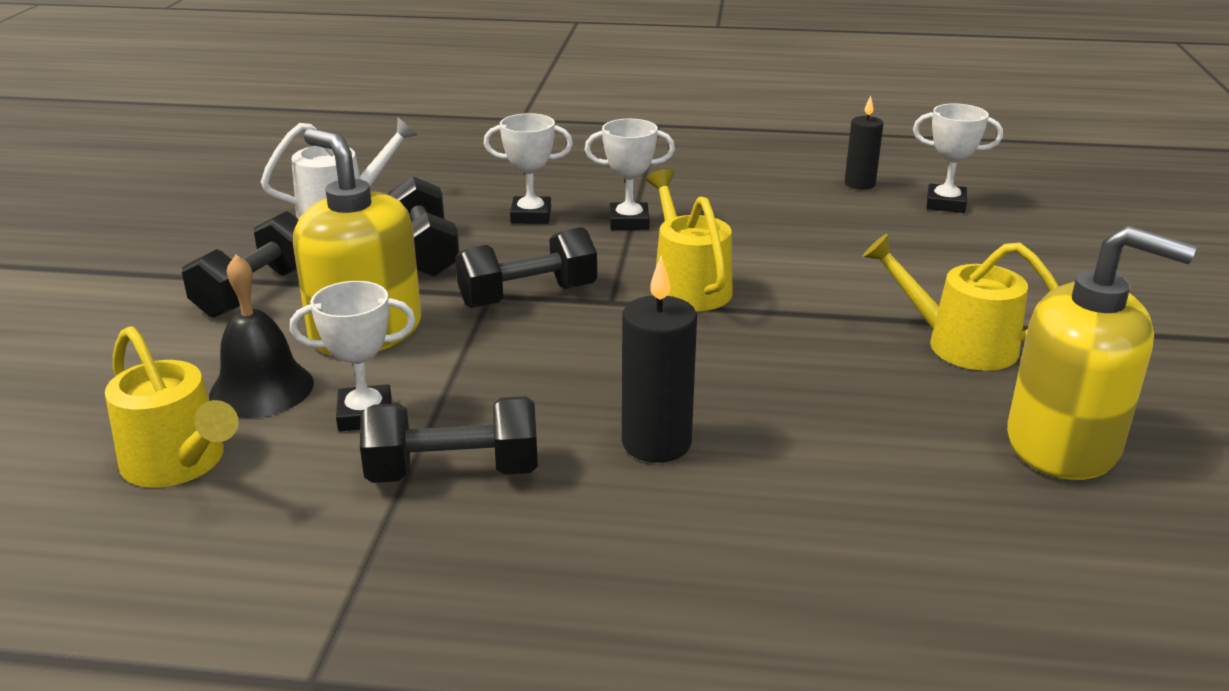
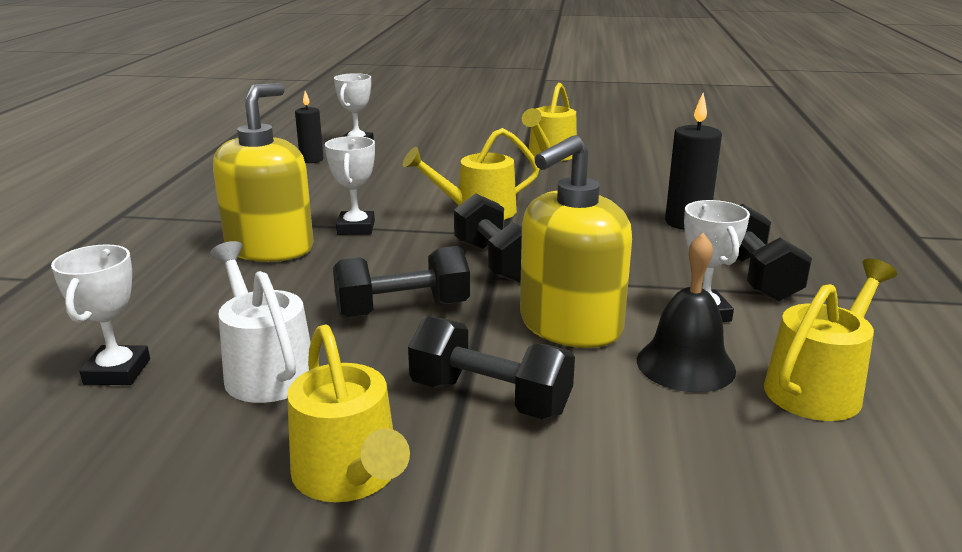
camera: 90 degrees left, 5 degrees down
white trophy [483,113,573,224] -> white trophy moved to [51,244,150,385]
yellow soap dispenser [1007,225,1196,480] -> yellow soap dispenser moved to [213,83,314,262]
none -> yellow watering can [287,325,410,502]

